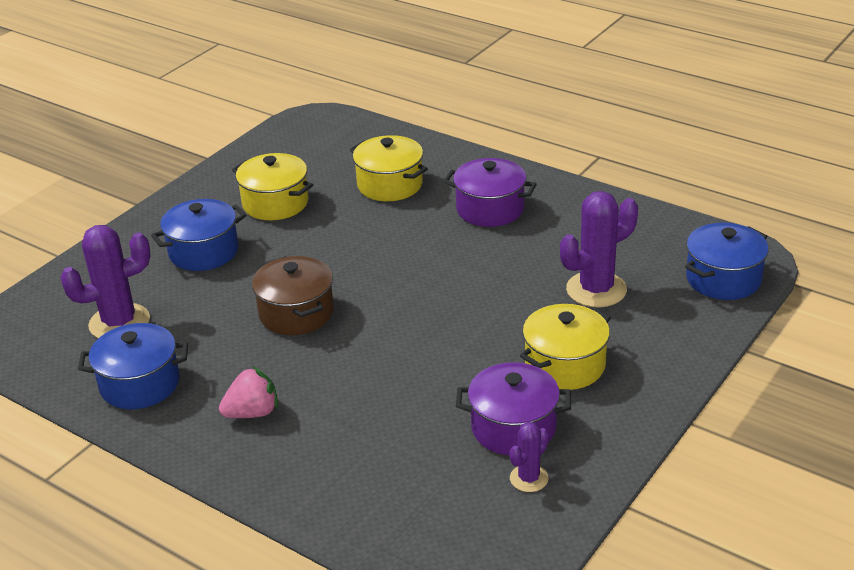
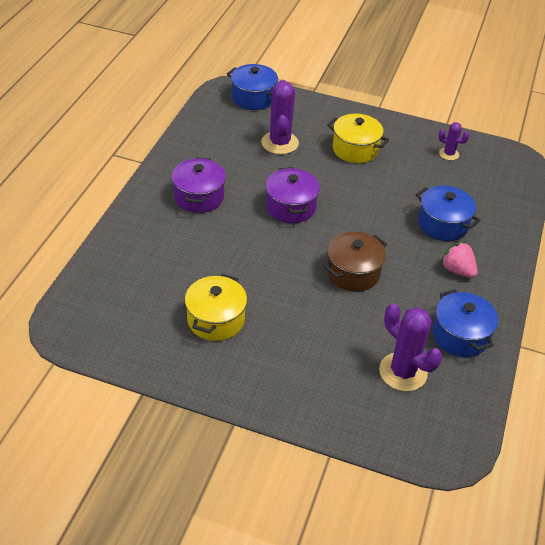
camera: 110 degrees left, 10 degrees up
blue pot [151,199,246,271] -> blue pot moved to [416,185,481,241]
yellow pot [350,135,428,201] -> none
purple pot [456,362,571,455] -> purple pot moved to [265,167,320,223]
purple cactus [560,191,638,308] -> purple cactus turned 45 degrees clockwise [261,80,299,154]

